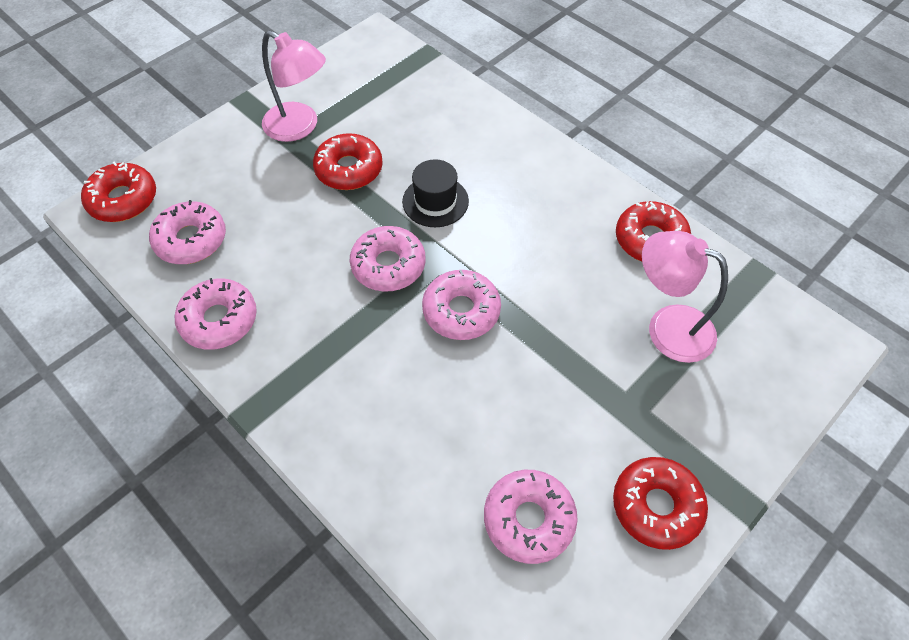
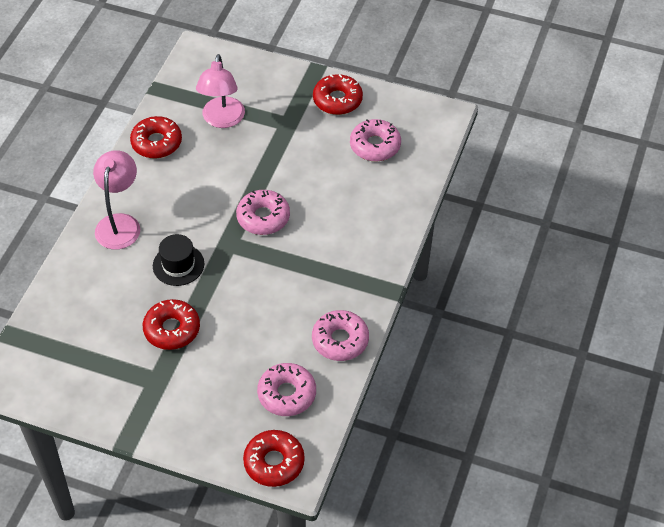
camera: 115 degrees left, 5 degrees down
pink lamp [262,30,326,142] -> pink lamp moved to [93,150,140,249]
pink donut [350,226,426,292] -> none

